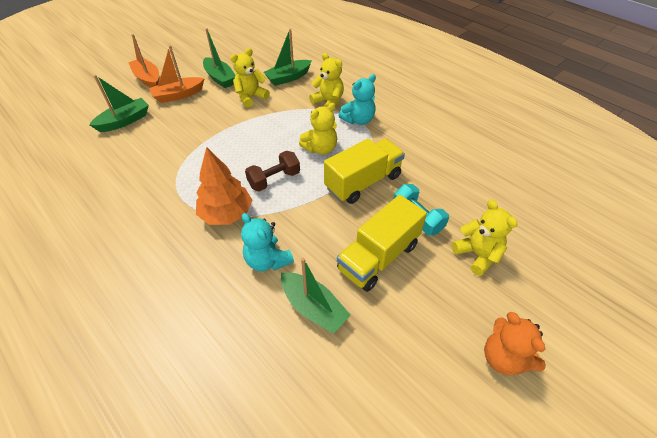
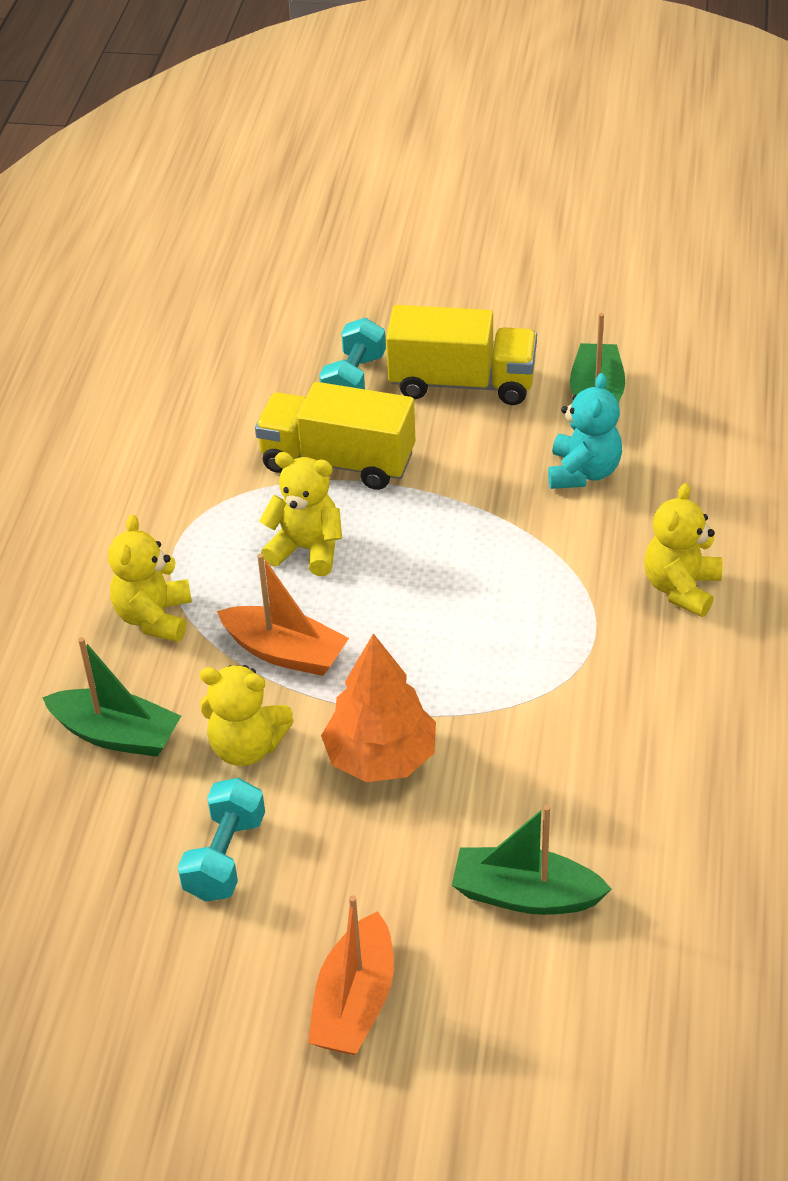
camera: 125 degrees left, 5 degrees down
orange boat [149,45,205,103] -> orange boat moved to [217,553,349,676]
orange tree [196,147,252,225] -> orange tree moved to [321,633,436,782]
green boat [203,28,235,88] -> turquoise dumbbell [178,778,265,902]
brown dumbbell [245,151,300,191] -> none
turquoise teddy bear [339,74,376,125] -> none
yellow teddy bear [452,200,518,276] -> yellow teddy bear moved to [644,483,723,617]
orange teddy bear [484,312,546,375] -> none

